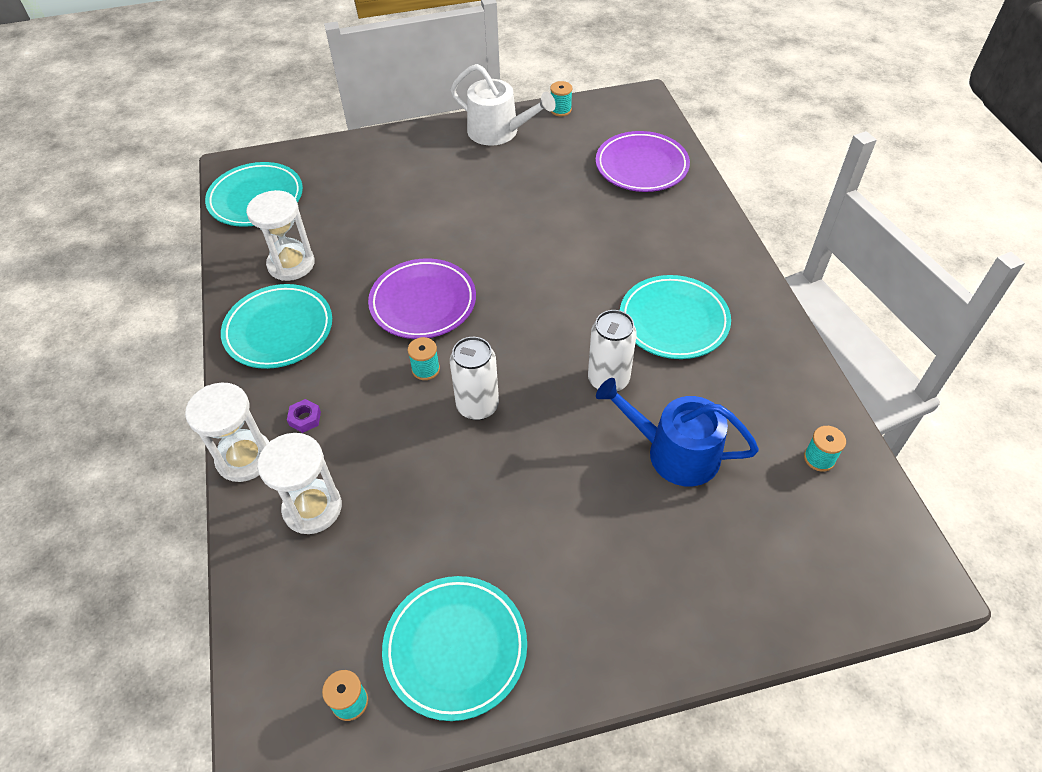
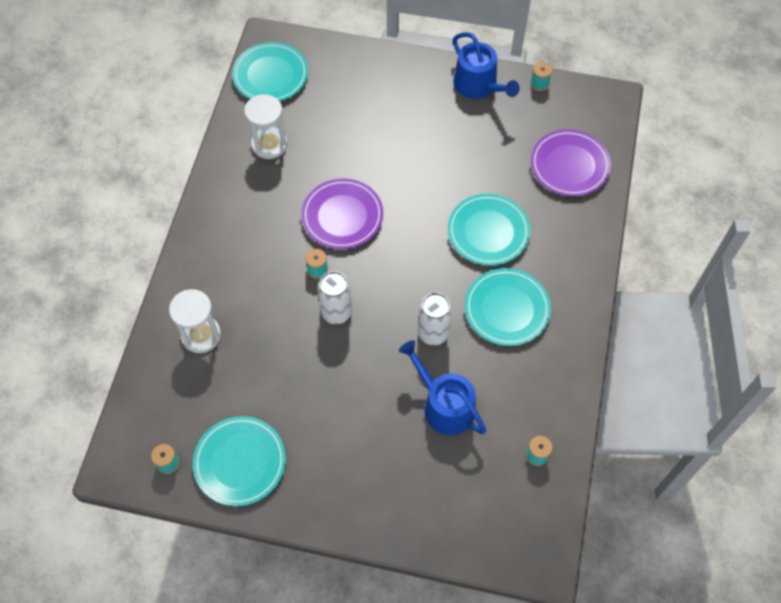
camera: 25 degrees right, 10 degrees up
white hourglass [185,383,269,482] -> none
turquoise plate [221,284,332,369] -> turquoise plate moved to [448,194,530,266]
purple nut [287,399,321,433] -> none
white watering can [451,64,556,146] -> blue watering can [453,32,520,99]

